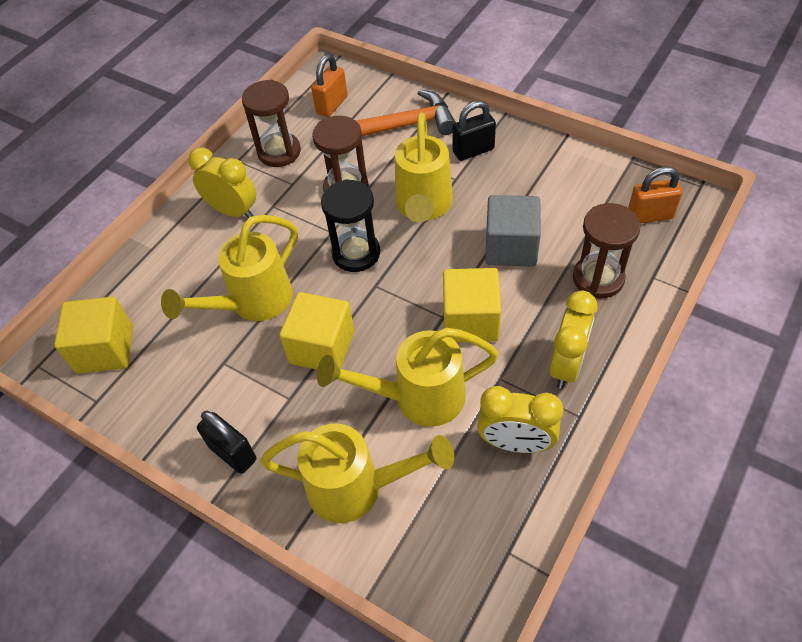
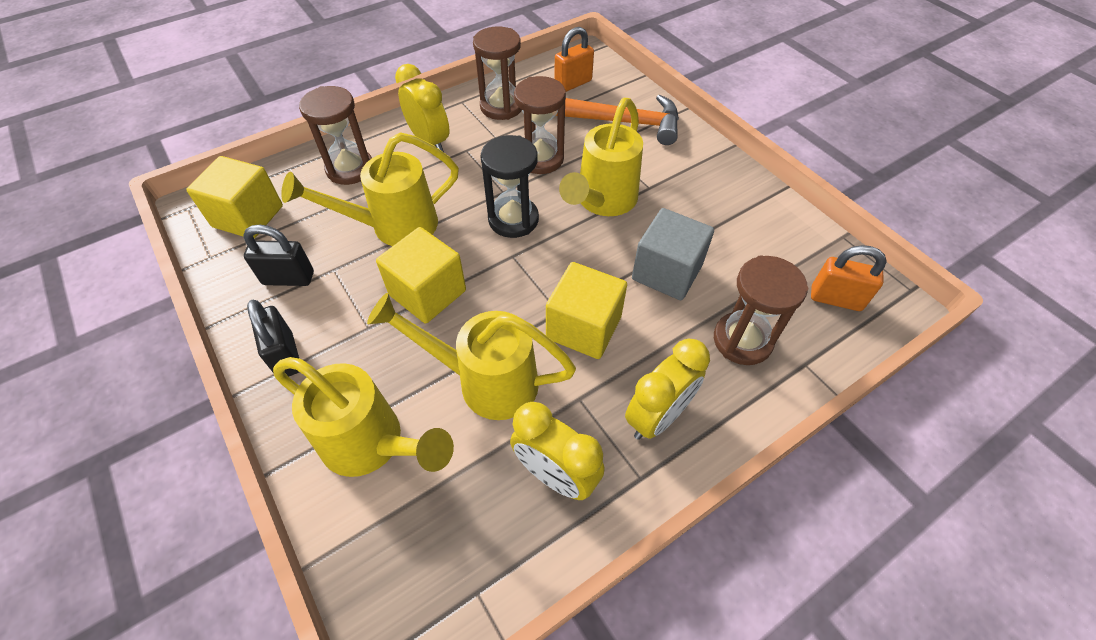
camera: 20 degrees right, 0 degrees up
black padlock [452,101,496,161] -> black padlock moved to [243,224,314,286]
none -> brown hourglass [299,86,372,185]

